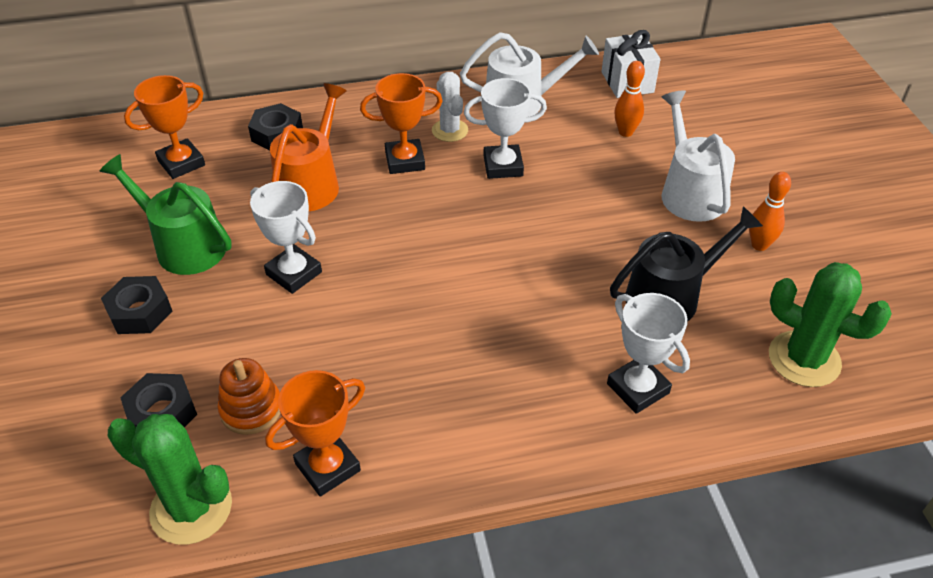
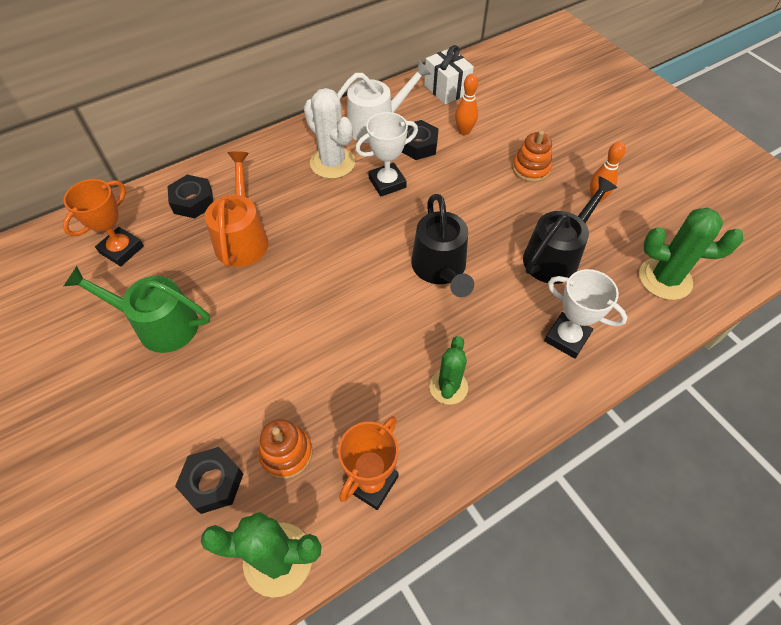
camera: 20 degrees left, 10 degrees up
black nut [101,276,172,334] -> black nut moved to [402,120,439,160]
white trophy [250,181,322,294] -> none
orange trophy [360,73,443,174] -> none
white cactus [432,72,468,142] -> white cactus [304,88,355,179], size x1.52
white watering can [662,90,735,222] -> orange stacking toy [512,130,552,182]
none -> black watering can [411,194,474,297]
none -> green cactus [429,336,468,405]

